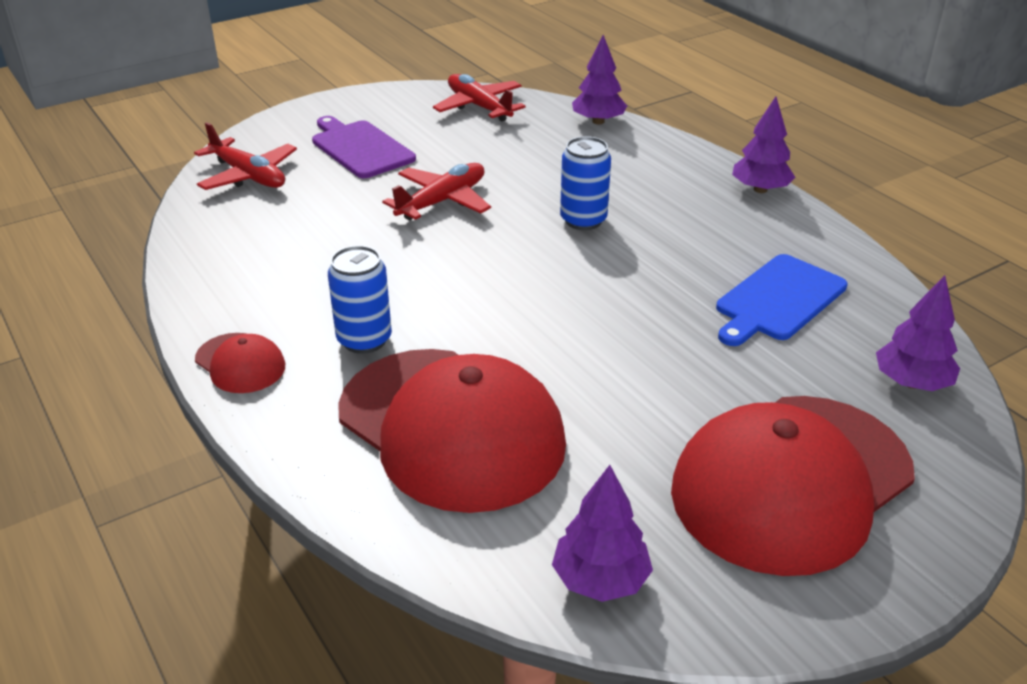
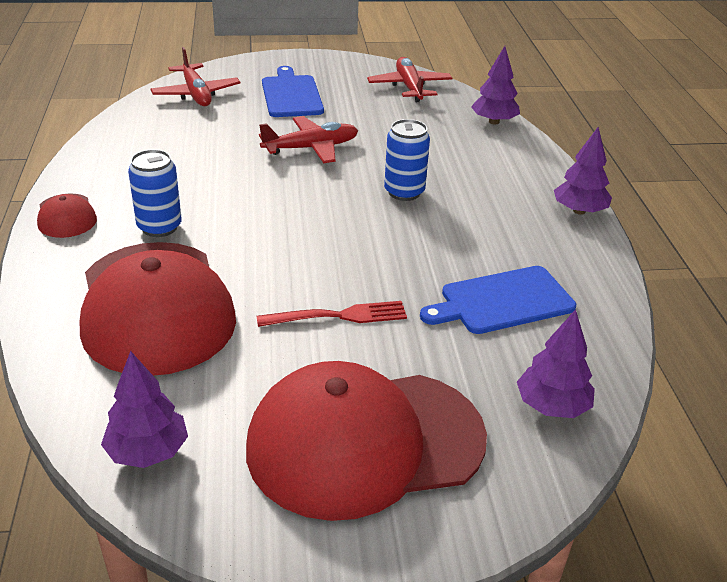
camera: 25 degrees right, 0 degrees up
purple cutting board [312,116,416,178] -> blue cutting board [262,66,324,117]
none -> red fork [257,301,407,327]

